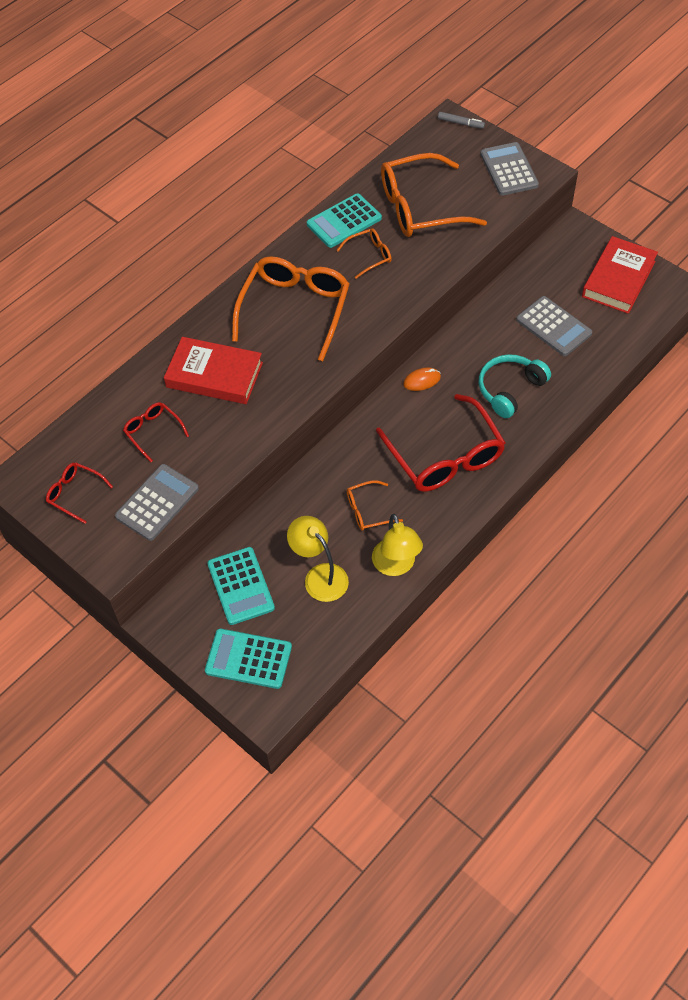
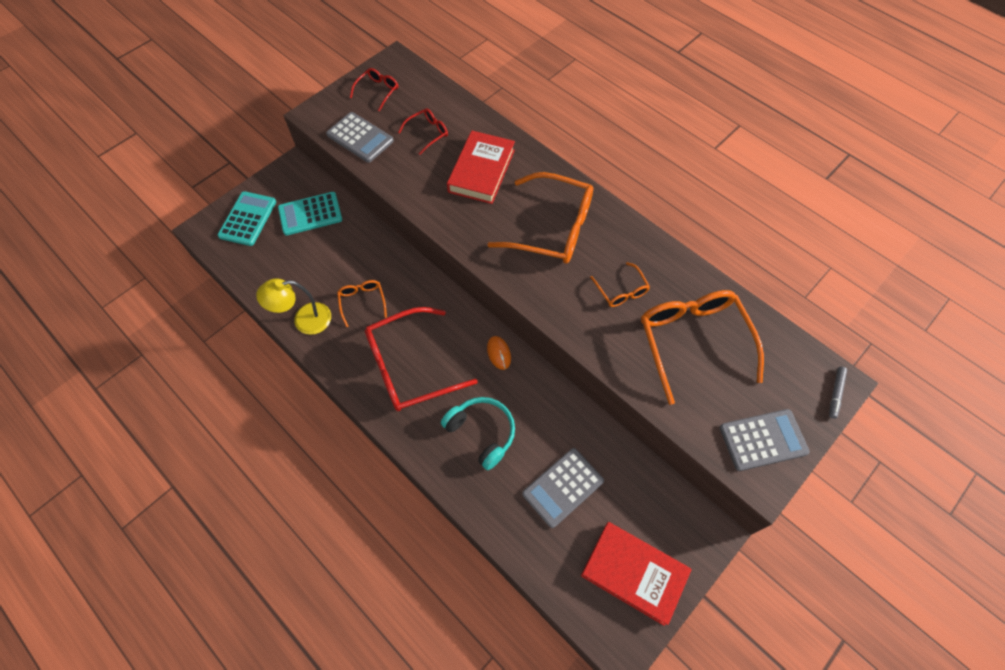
camera: 90 degrees right, 5 degrees up
yellow lamp [287,516,349,602] -> none
turquoise calculator [307,193,382,248] -> none

